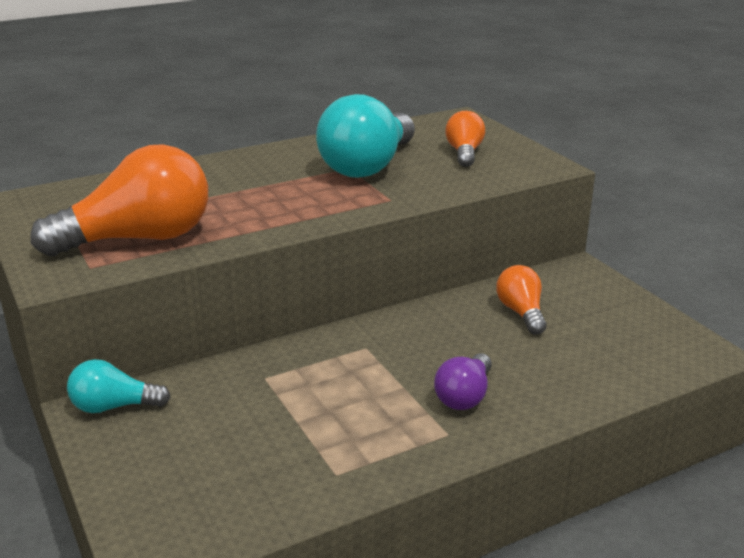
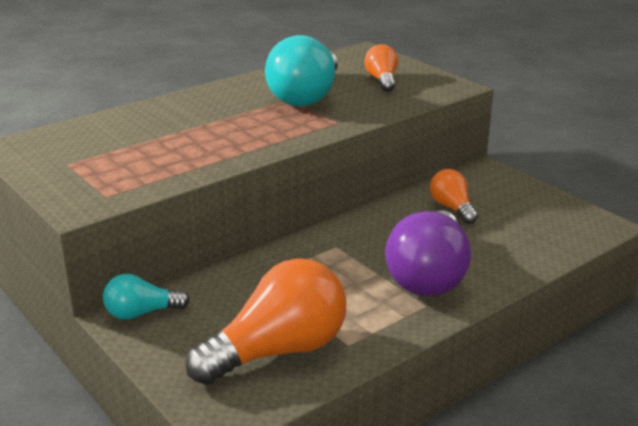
camera: 10 degrees left, 0 degrees up
orange light bulb [30,144,208,256] -> orange light bulb moved to [186,258,347,385]
purple light bulb [434,353,492,410] -> purple light bulb [385,210,471,296], size x1.92

